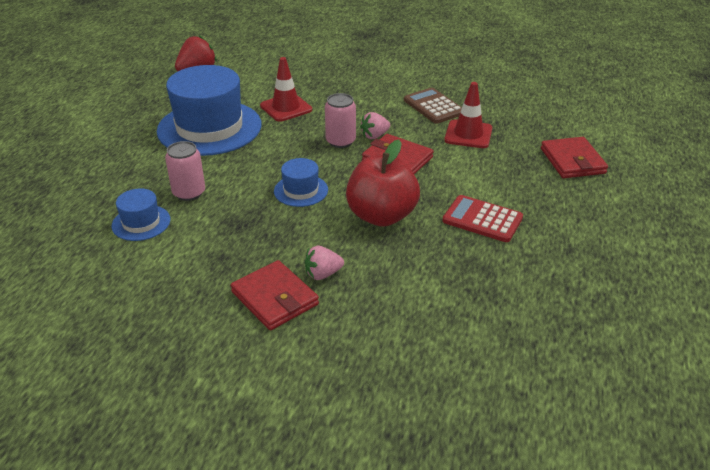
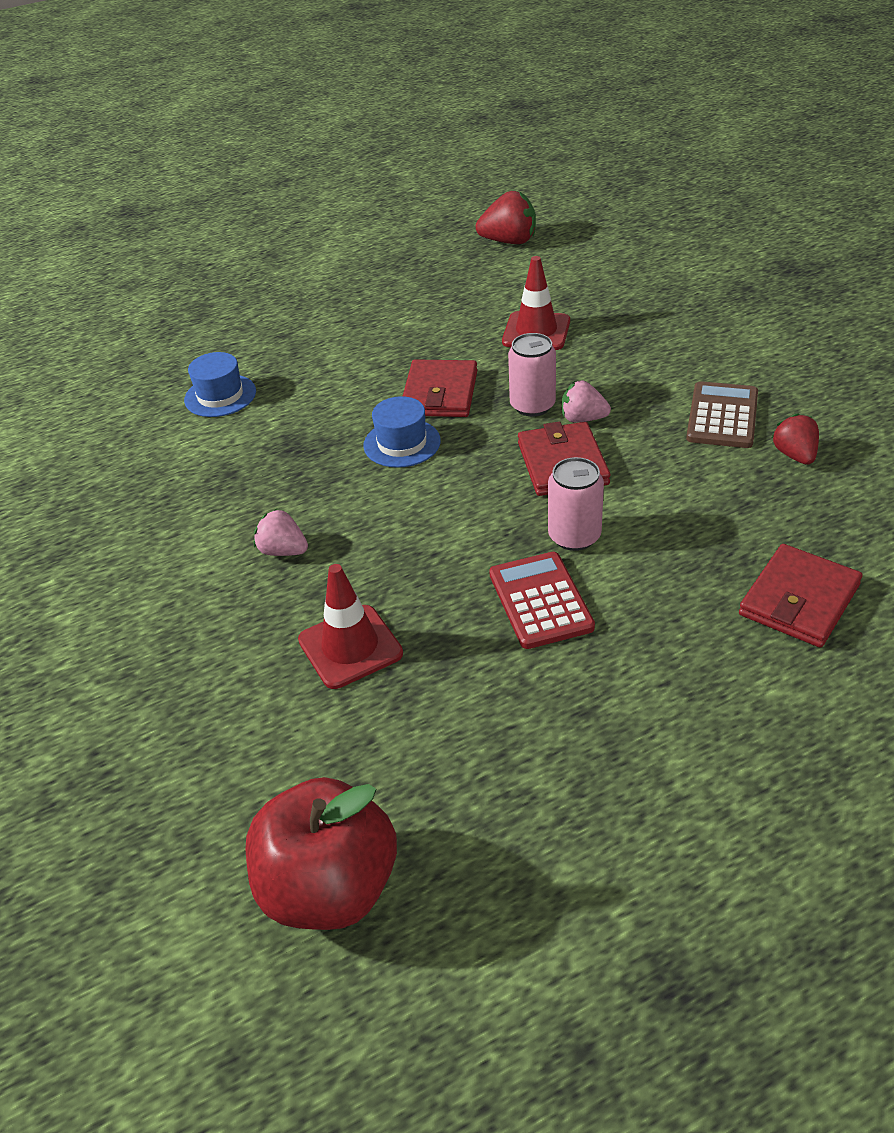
camera: 50 degrees right, 5 degrees up
blue hat [157,65,262,156] -> none
pink can [165,141,205,201] -> pink can moved to [548,457,604,551]
red wallet [231,260,319,330] -> red wallet moved to [403,359,477,417]
red apple [346,139,420,227] -> red apple moved to [245,777,397,930]
red traffic cone [444,82,492,148] -> red traffic cone moved to [298,564,403,689]
none -> red strawberry [772,413,819,465]

